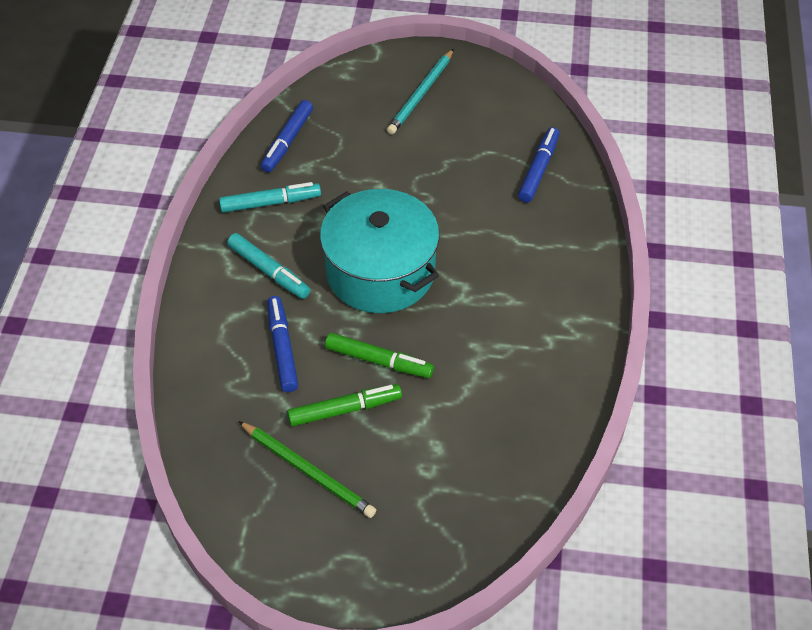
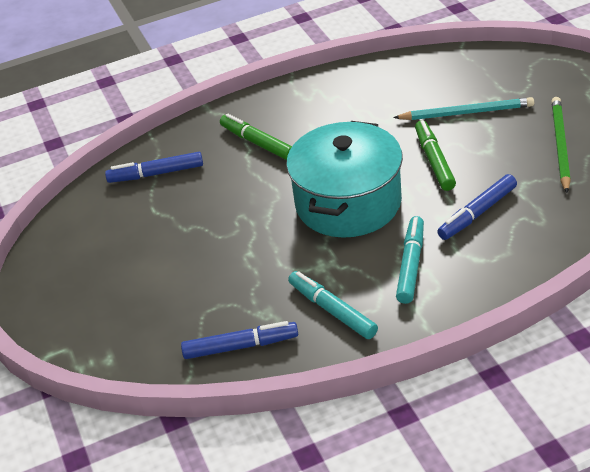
camera: 115 degrees left, 10 degrees down
green marker [287,384,402,426] -> green marker moved to [220,114,292,160]
turquoise pencil [387,49,454,134] -> turquoise pencil moved to [393,97,534,120]

